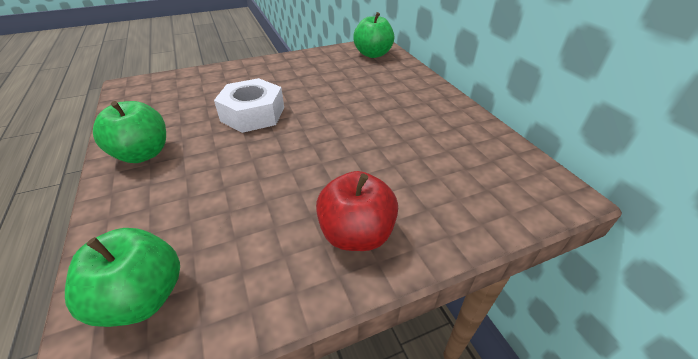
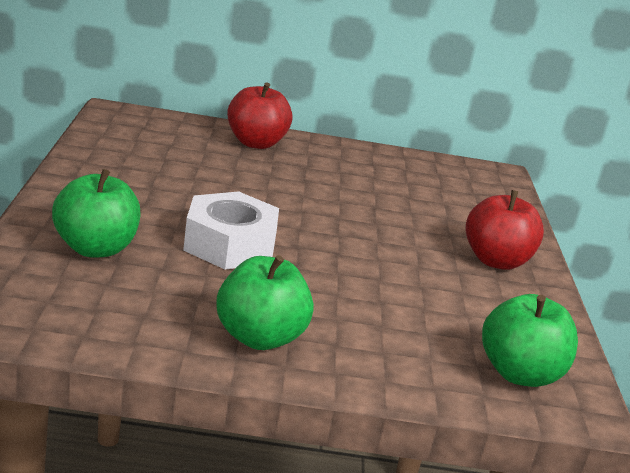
camera: 70 degrees left, 15 degrees down
green apple [353,12,394,58] -> green apple moved to [52,169,141,258]
none -> red apple [227,82,292,149]

